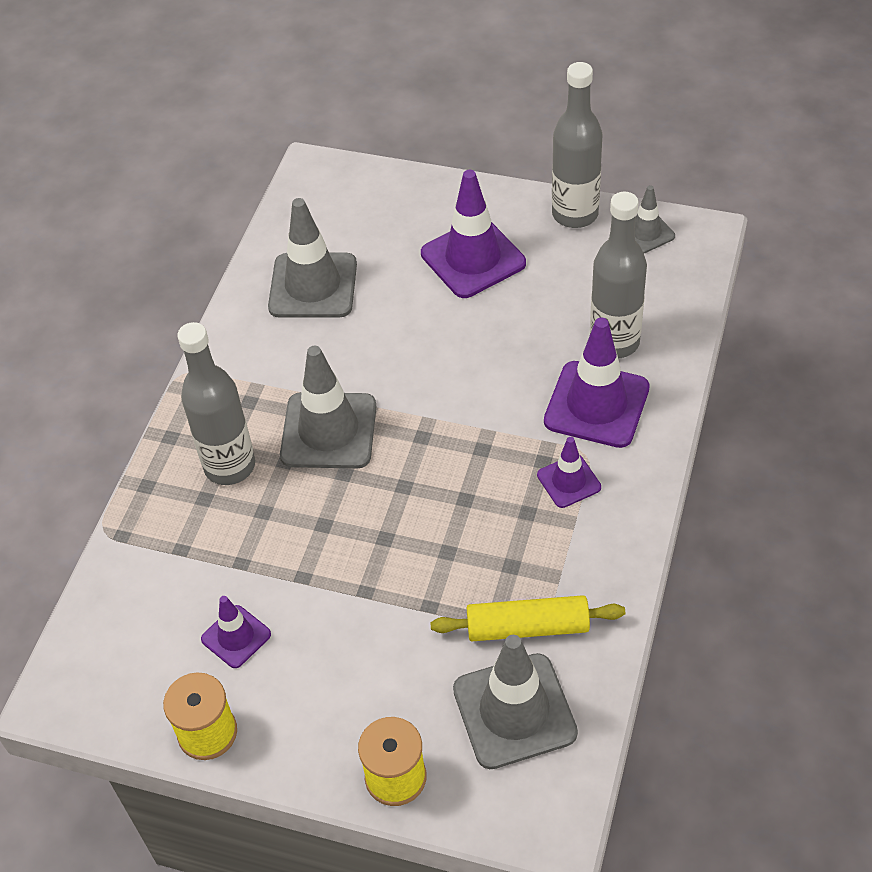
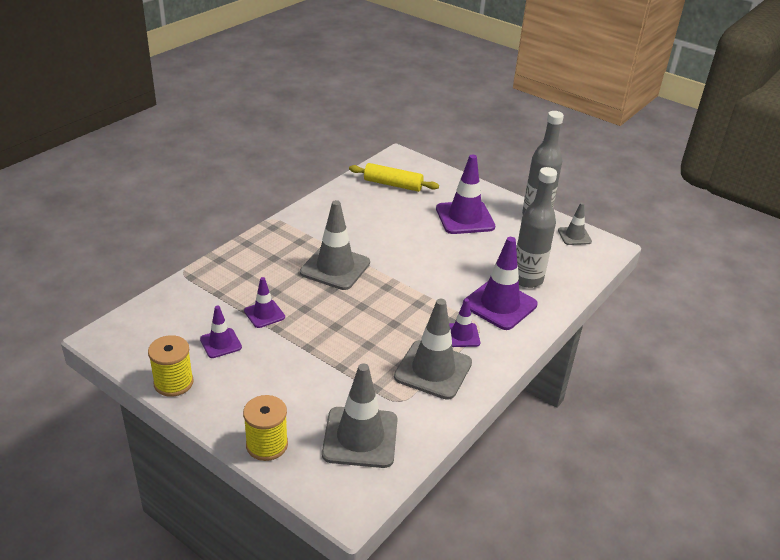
camera: 15 degrees right, 15 degrees down
grey bottle [177,322,255,485] -> none
grey traffic cone [268,198,357,318] -> grey traffic cone moved to [394,299,472,400]
yellow rolling pin [430,595,625,641] -> yellow rolling pin moved to [349,163,439,192]
none -> purple traffic cone [244,277,285,328]

